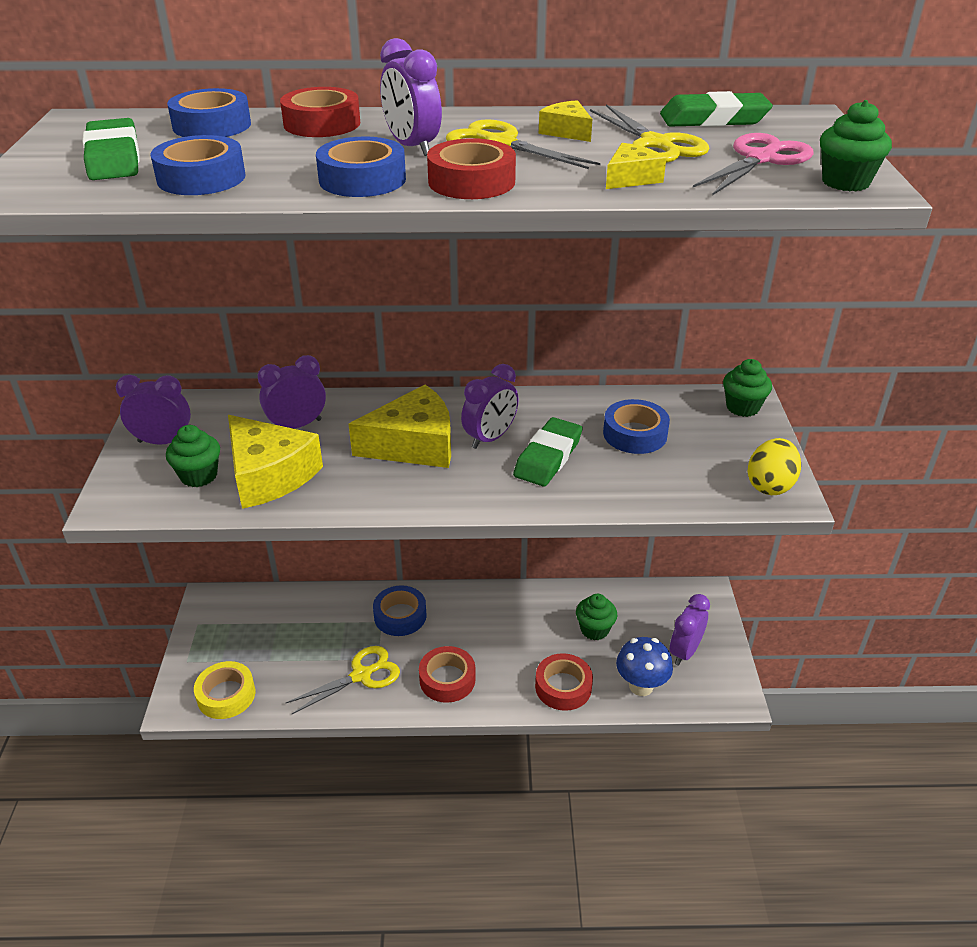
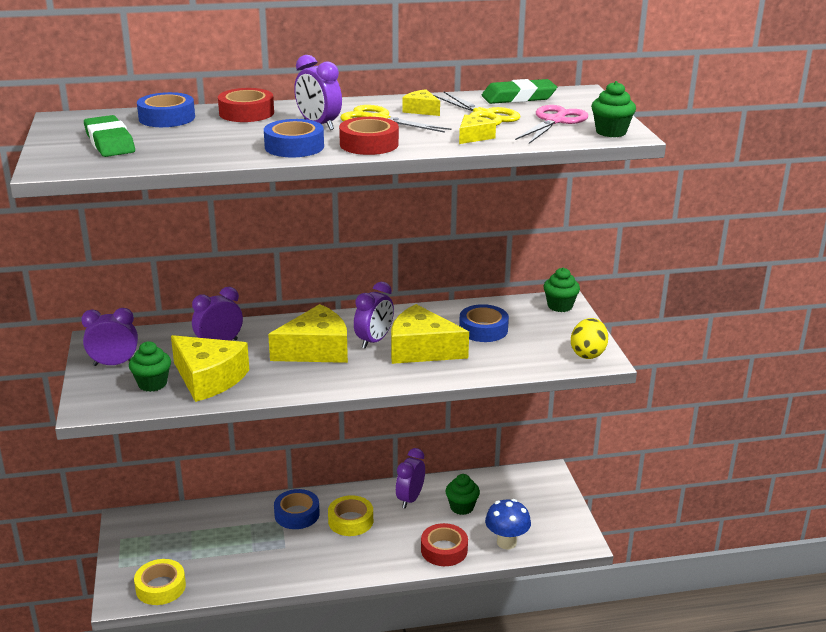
camera: 10 degrees left, 10 degrees down
blue tape [150,135,245,195] -> none
yellow scissors [285,646,400,714] -> none
red tape [419,646,476,703] -> none
green eraser [513,417,582,486] -> yellow cheese [391,304,469,364]
purple clock [670,594,710,666] -> purple clock moved to [396,448,425,508]
none -> yellow tape [328,495,373,536]

